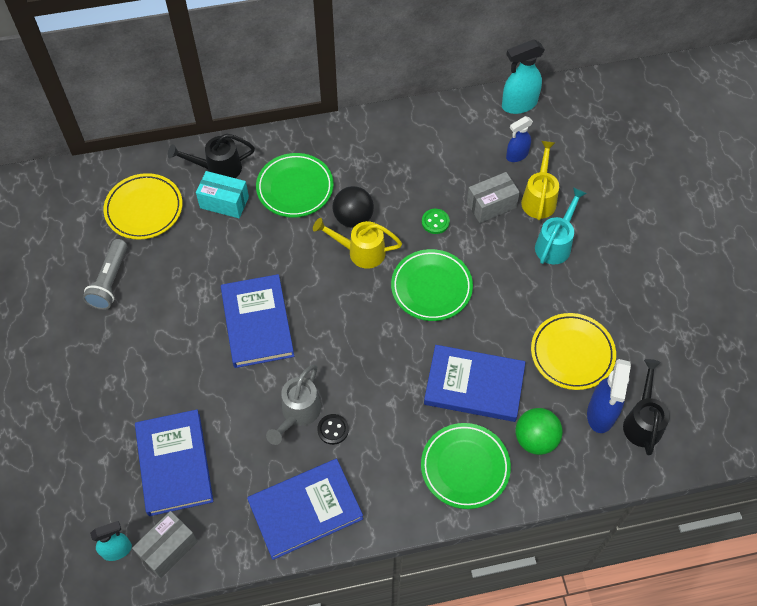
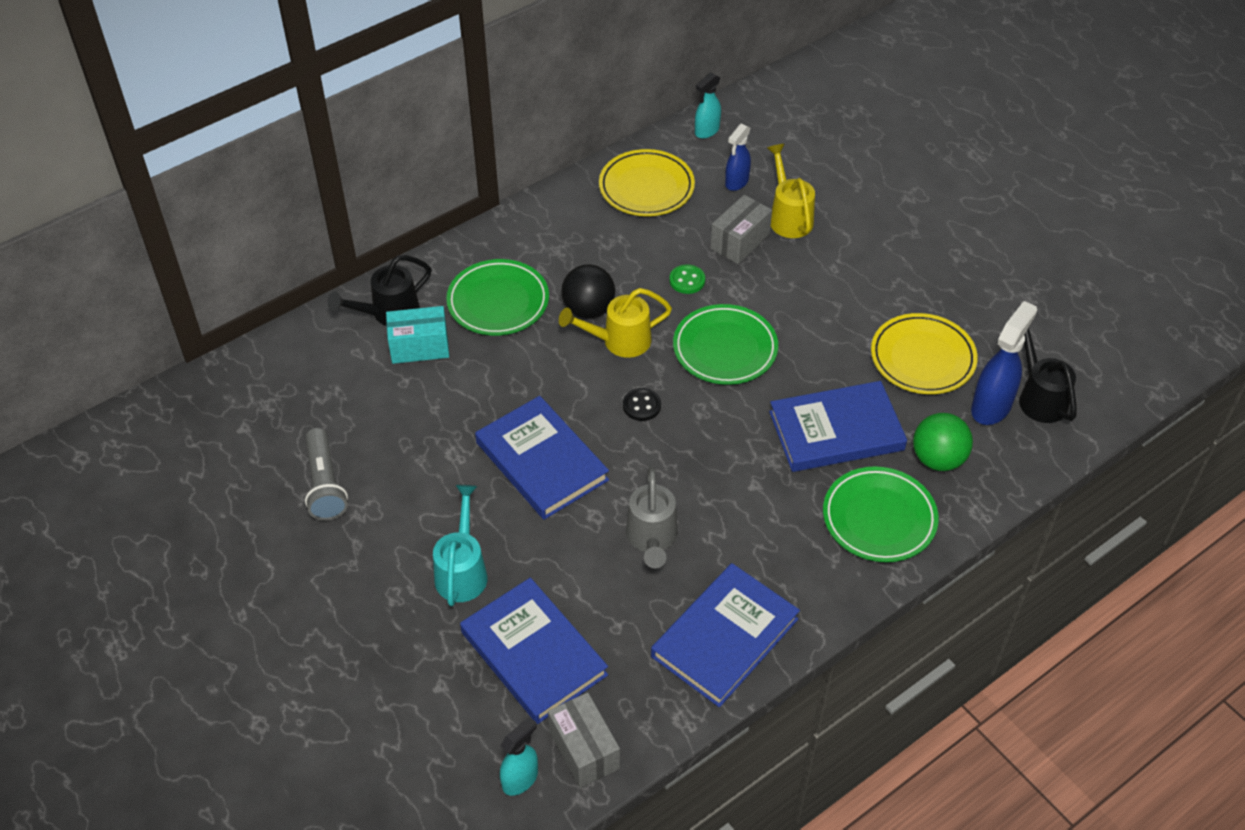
camera: 25 degrees left, 10 degrees down
yellow plate [103,173,183,240] -> yellow plate moved to [599,149,695,216]
grey box [132,511,198,578] -> grey box turned 45 degrees counterclockwise [548,692,620,788]
black button [317,414,349,445] -> black button moved to [623,388,661,421]
turquoise spray bottle [502,40,545,114] -> turquoise spray bottle [695,73,721,139], size x0.63
turquoise watering can [535,187,587,264] -> turquoise watering can moved to [433,485,488,606]
blue spray bottle [587,359,631,433] -> blue spray bottle turned 135 degrees counterclockwise [971,301,1037,425]

